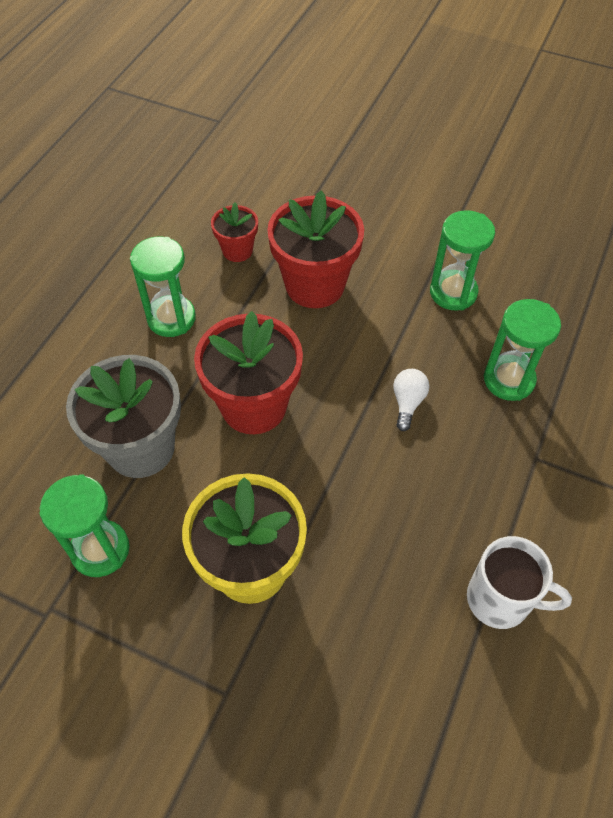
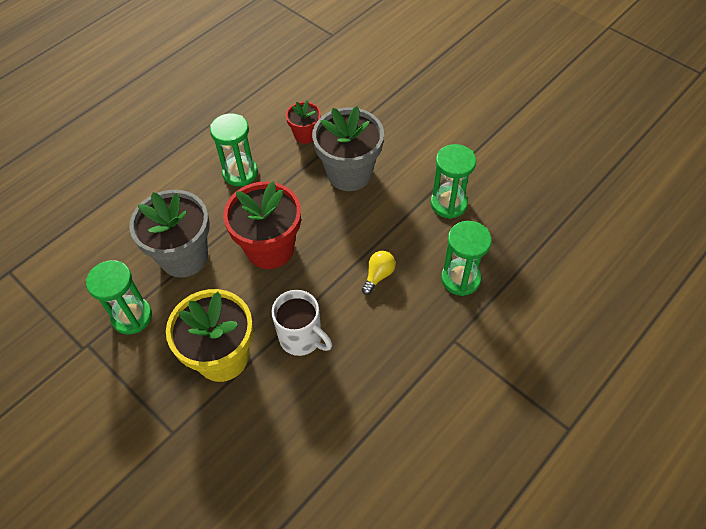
camera: 20 degrees right, 0 degrees up
red flower pot [267,190,364,308] -> grey flower pot [312,107,384,191]
white light bulb [393,369,429,431] -> yellow light bulb [362,251,396,295]
white mug [467,536,572,629] -> white mug moved to [271,290,332,356]

